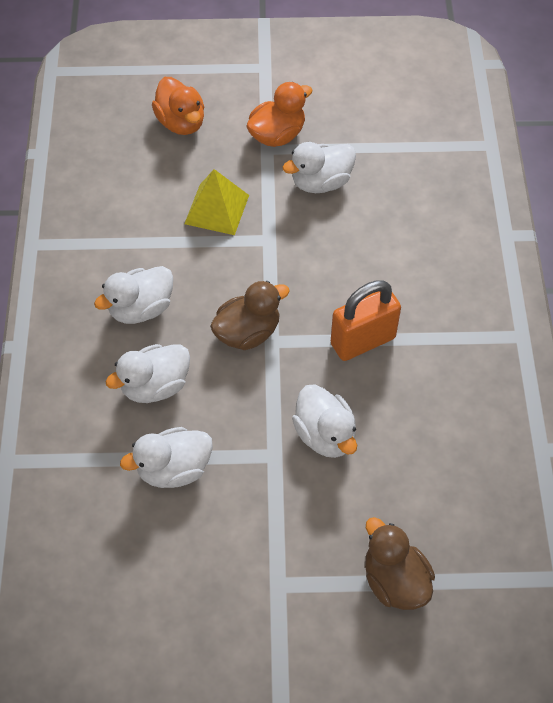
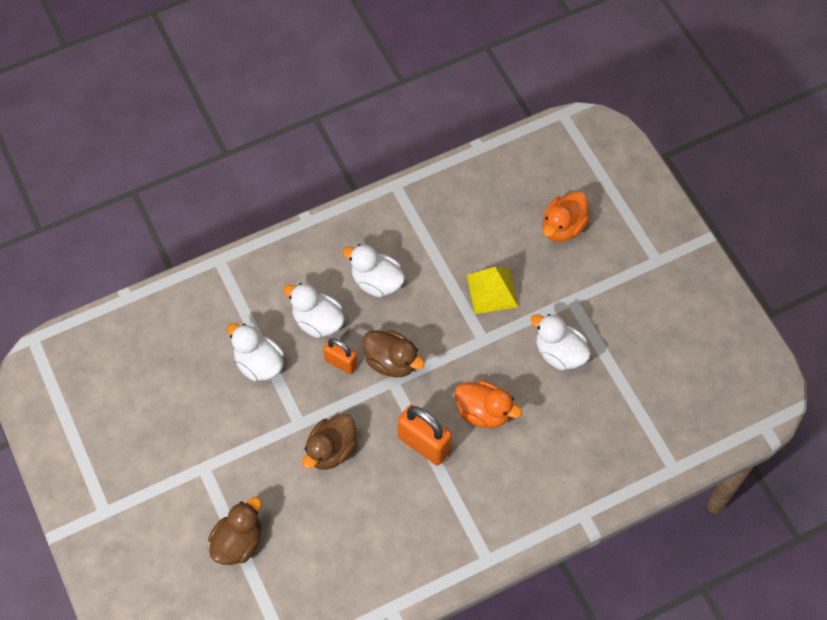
camera: 65 degrees right, 5 degrees up
orange duck [246,82,313,147] -> orange duck moved to [455,380,522,428]
white duck [292,384,357,458] -> brown duck [302,414,358,470]
none -> orange padlock [323,338,358,374]

